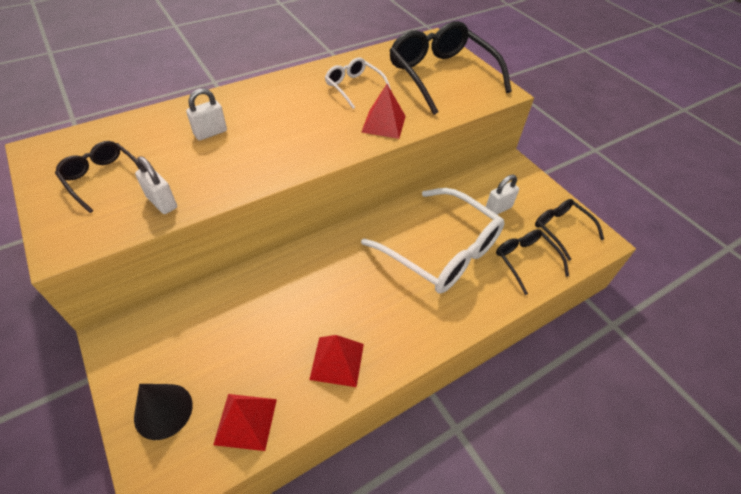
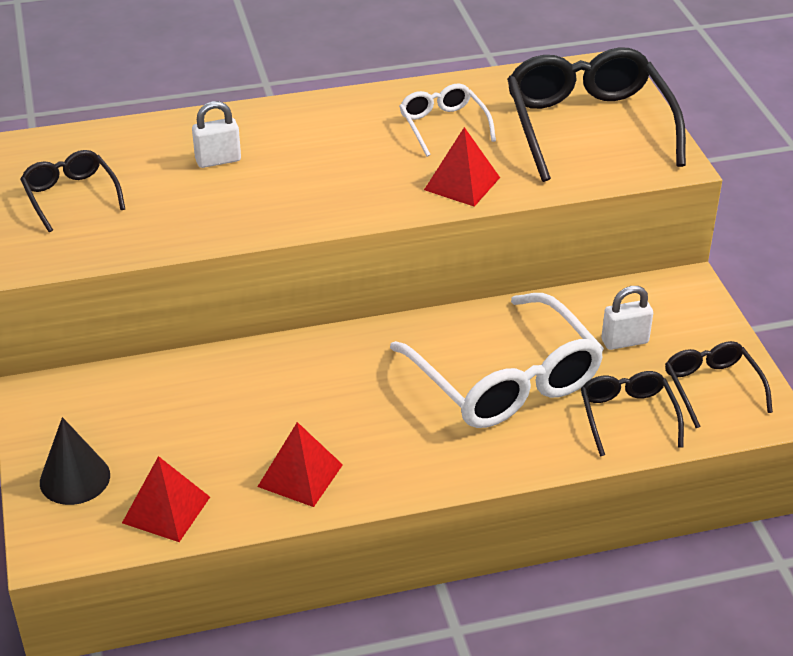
camera: 20 degrees right, 10 degrees down
white padlock [135,156,177,214] -> none

